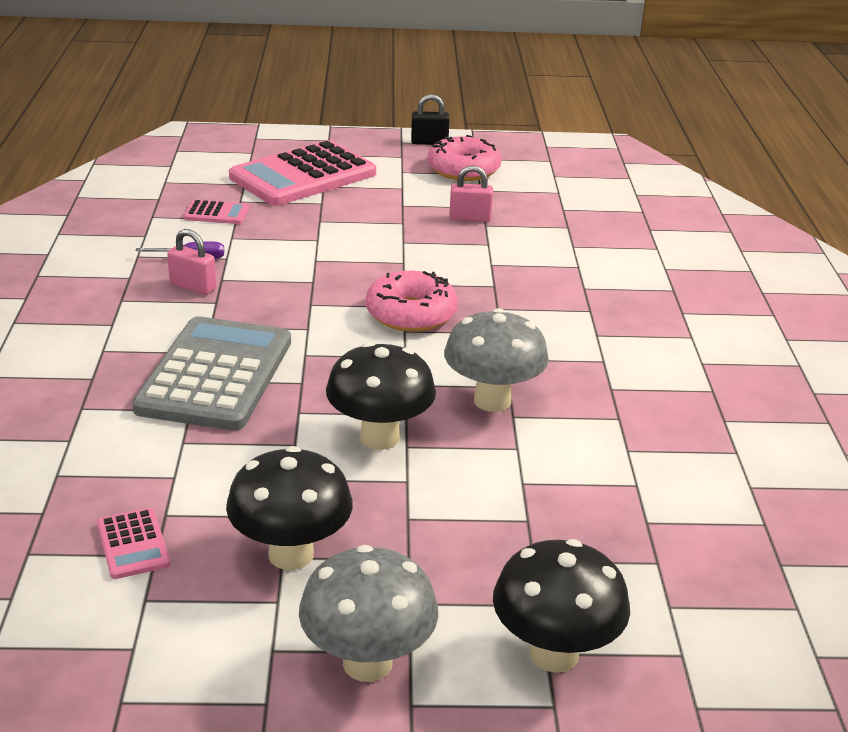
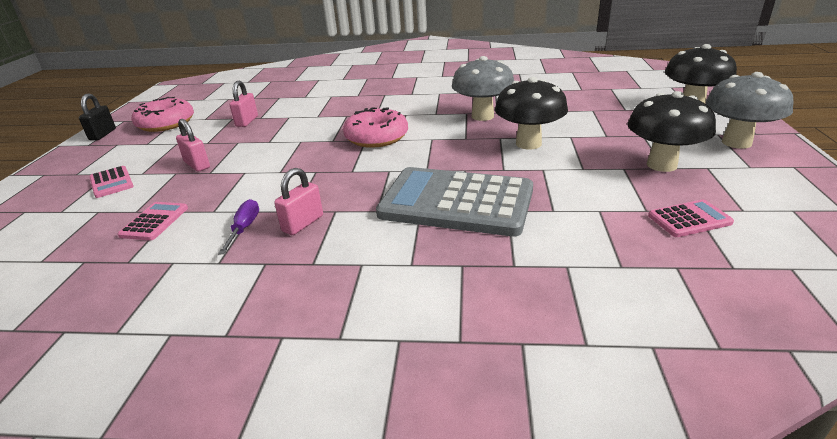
camera: 80 degrees left, 0 degrees up
pink calculator [229,140,376,206] -> pink calculator [89,166,134,198], size x0.43
none -> pink padlock [176,119,210,172]

